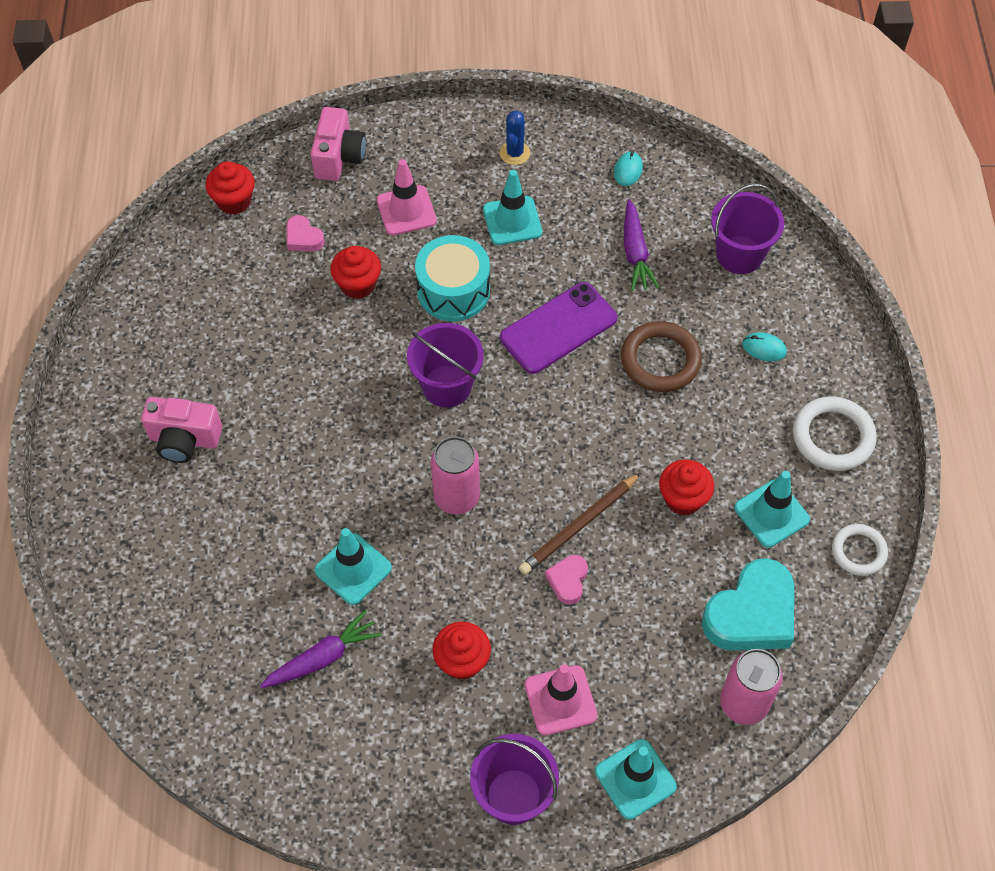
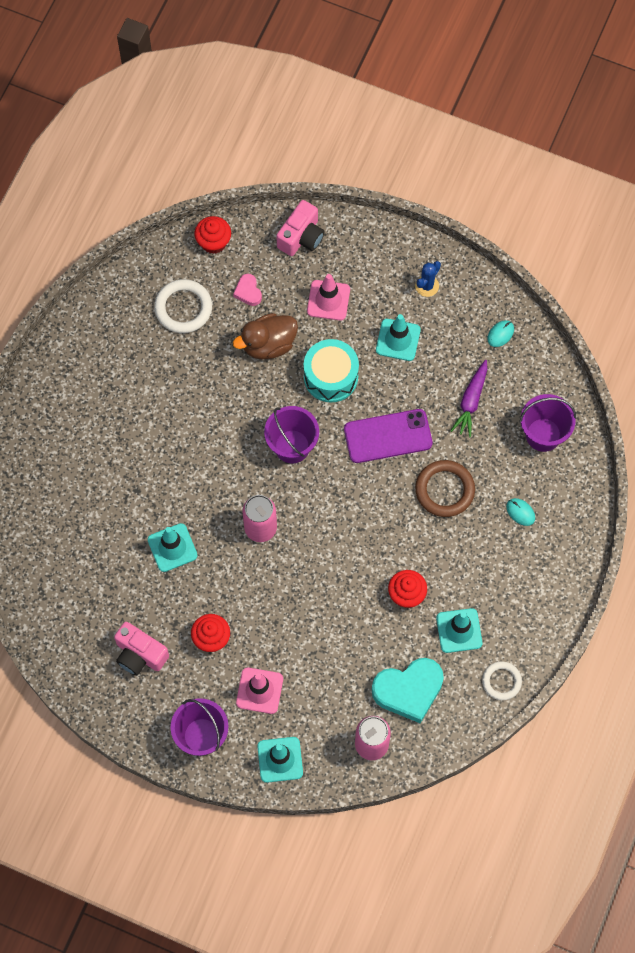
camera: 25 degrees right, 10 degrees up
pink camera [141,397,222,463] -> pink camera moved to [114,622,169,676]
purple carrot [260,610,382,688] -> none
red cupcake [330,246,381,299] -> brown duck [233,313,298,359]
brown pencil [519,473,641,575] -> none
pink heart [545,555,588,605] -> none
white ring [793,396,877,471] -> white ring moved to [154,279,212,333]

